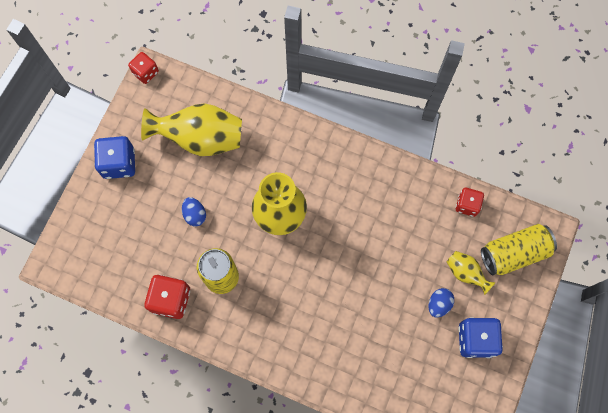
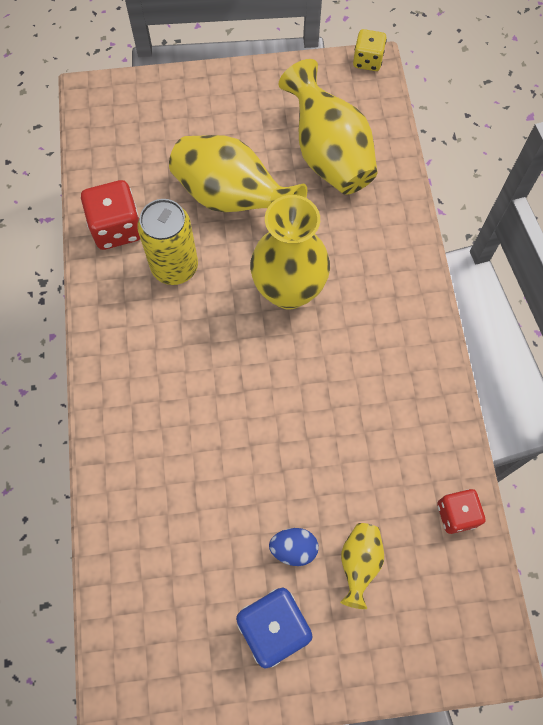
camera: 60 degrees right, 5 degrees down
blue dice [94,136,135,179] -> none
red dice [128,52,159,84] -> yellow dice [353,29,387,71]
blue egg [182,197,206,226] -> yellow vase [169,135,307,212]
yellow can [481,224,557,275] -> none

